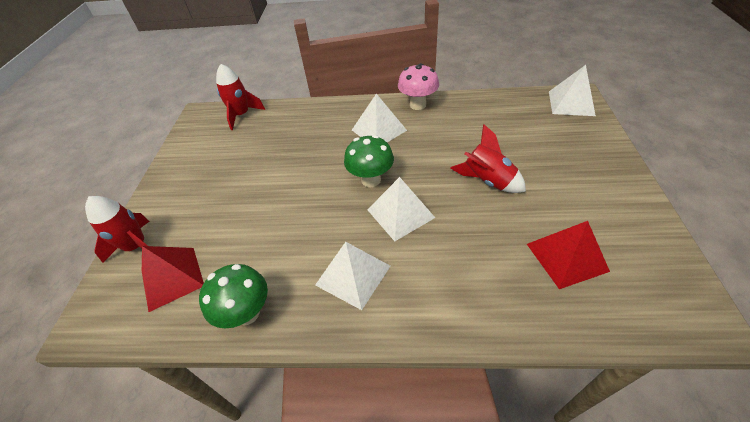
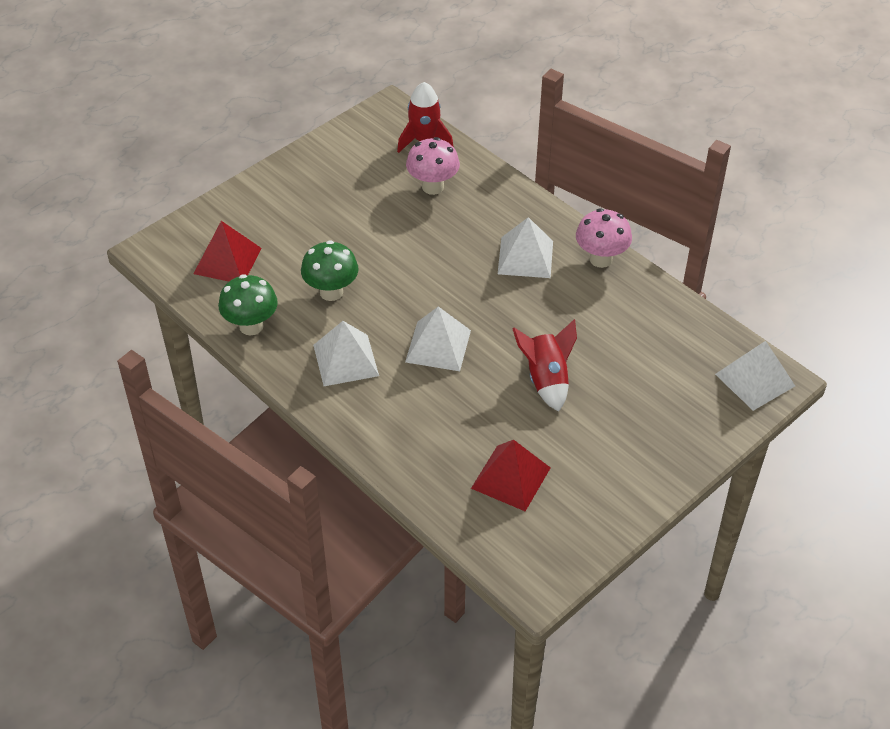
camera: 40 degrees right, 0 degrees up
red rocket [85,196,150,263] -> none
green mushroom [344,135,394,187] -> green mushroom moved to [301,240,358,301]
none -> pink mushroom [406,137,460,195]

